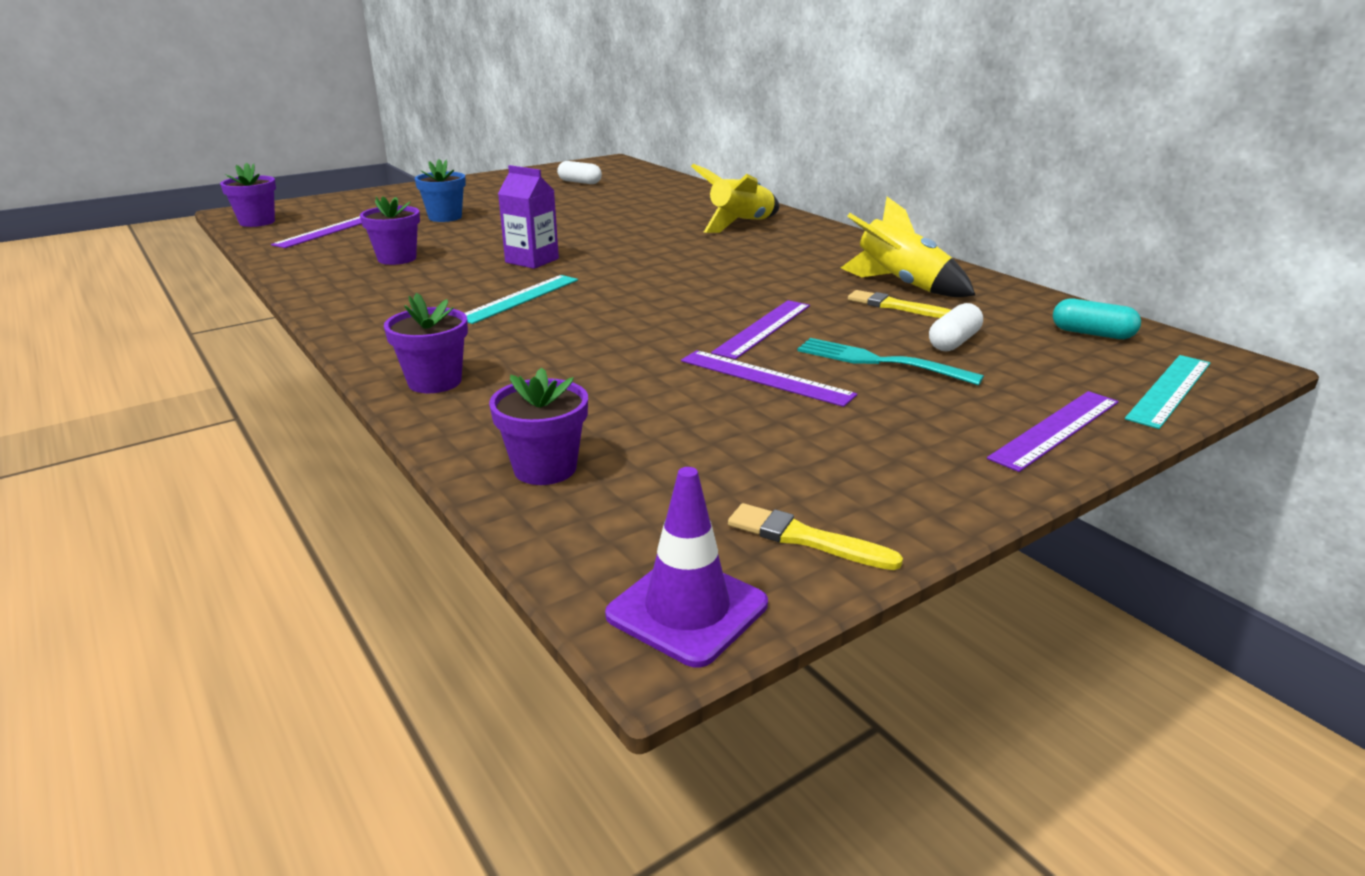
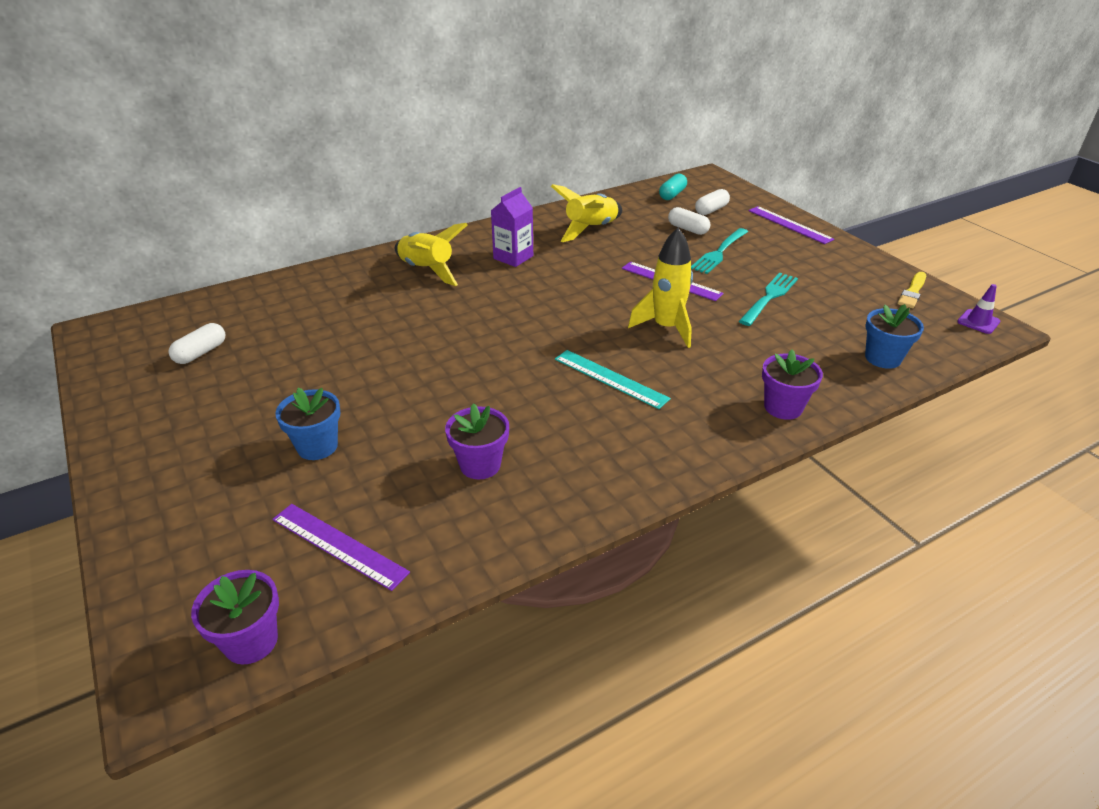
camera: 85 degrees left, 10 degrees up
purple flower pot [489,368,588,485] -> blue flower pot [865,304,924,369]
purple carton [498,165,559,269] -> purple carton moved to [491,187,533,267]
purple traffic cone [605,467,768,668] -> purple traffic cone [957,284,1000,334], size x0.64
purple ruler [681,350,857,407] -> none
yellow brush [848,290,951,318] -> none
turquoise ruler [1125,355,1211,429] -> none
none -> yellow rocket [628,228,693,348]
none -> white capsule [695,189,730,215]
none -> turquoise fork [739,273,798,326]

